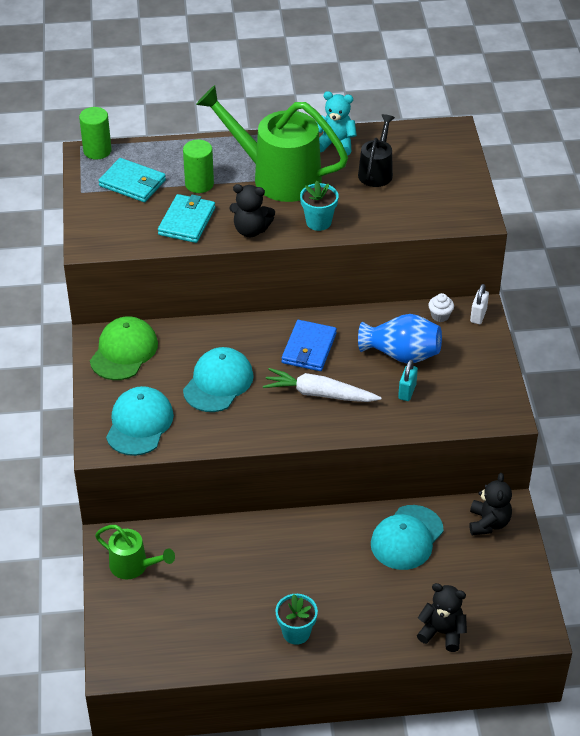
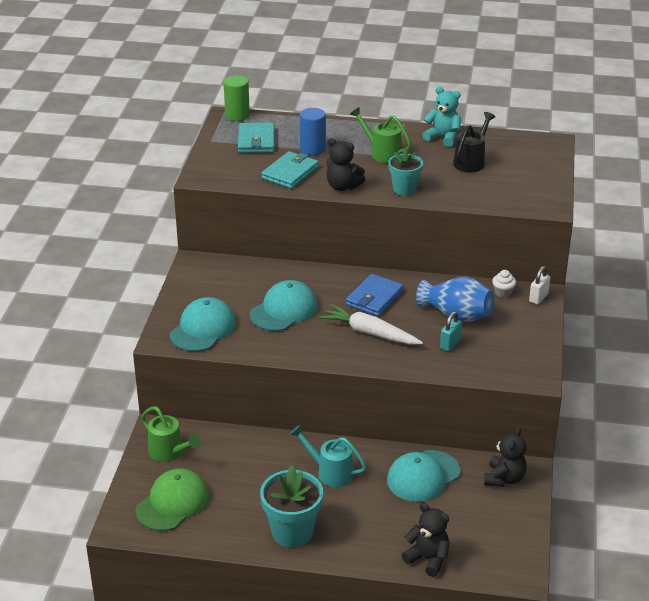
camera: 15 degrees right, 10 degrees down
green cap [90,316,158,380] -> green cap moved to [135,469,209,531]
turquoise wallet [98,158,166,202] -> turquoise wallet turned 45 degrees clockwise [238,122,274,153]
green cylinder [183,140,214,193] -> blue cylinder [300,108,326,155]
green watering can [196,85,348,202] -> green watering can [350,107,411,163], size x0.52
turquoise flower pot [275,594,318,645] -> turquoise flower pot [260,466,323,548], size x1.57
none -> turquoise watering can [290,425,367,487]

